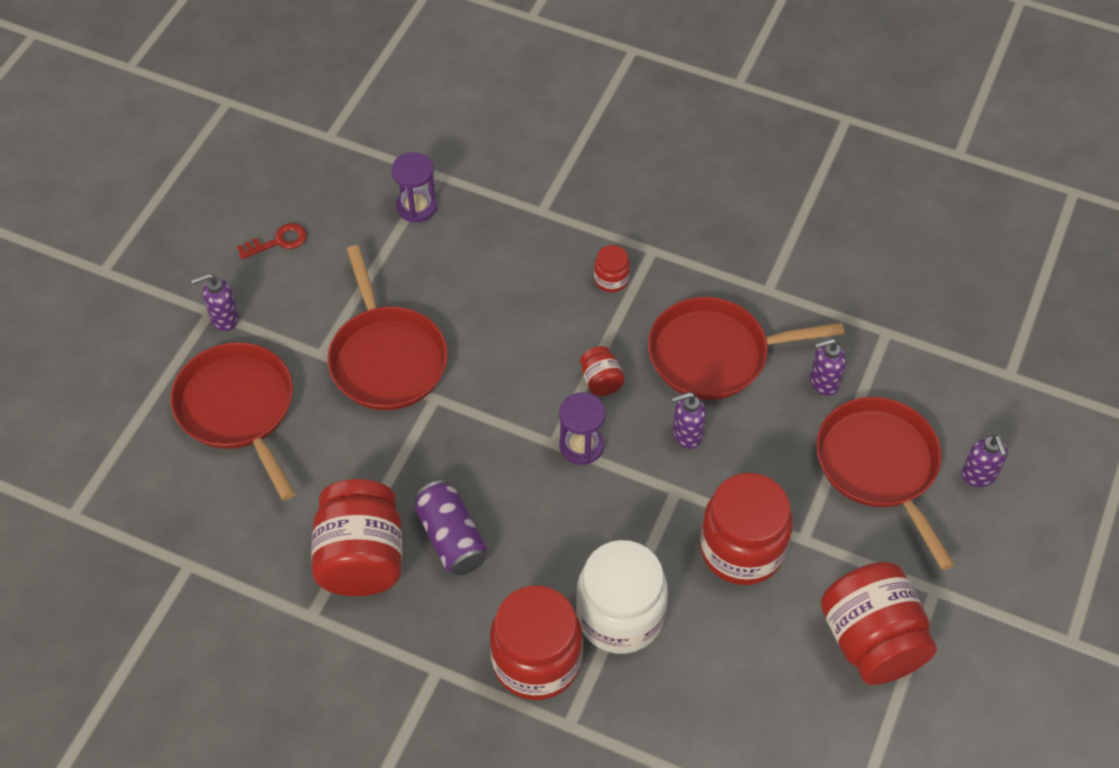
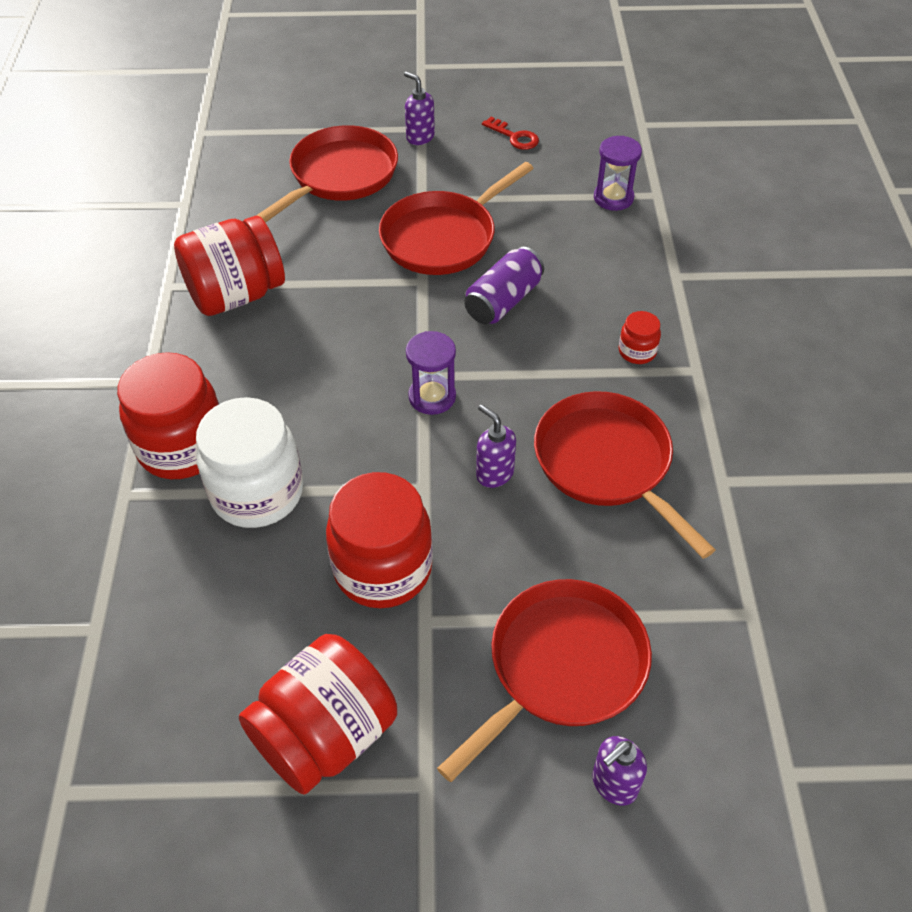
camera: 65 degrees right, 5 degrees down
purple can [414,480,487,575] -> purple can moved to [464,247,544,324]
red jar [580,346,625,396] -> none
purple soap dispenser [810,338,846,396] -> none

